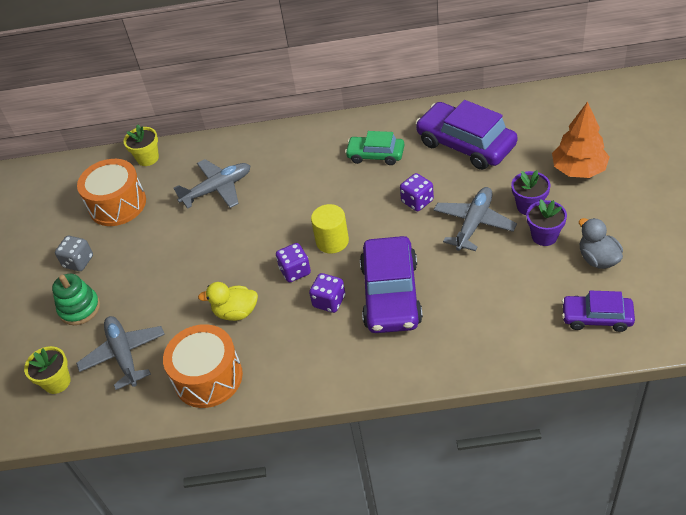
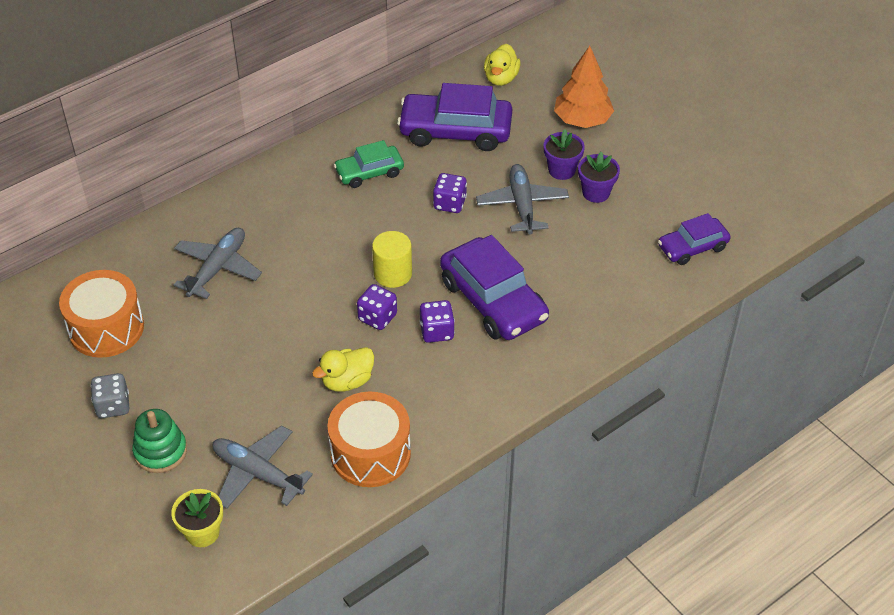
camera: 40 degrees left, 0 degrees up
yellow flower pot [124,124,159,166] -> none
grey duck [579,218,623,269] -> none
none -> yellow duck [484,44,521,86]

